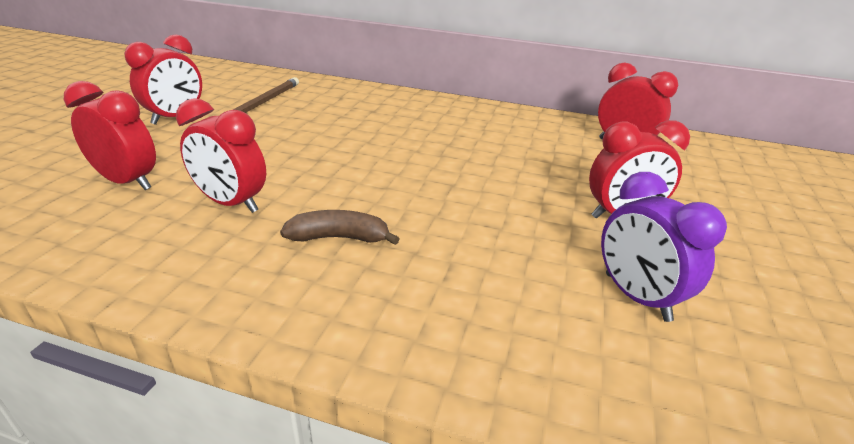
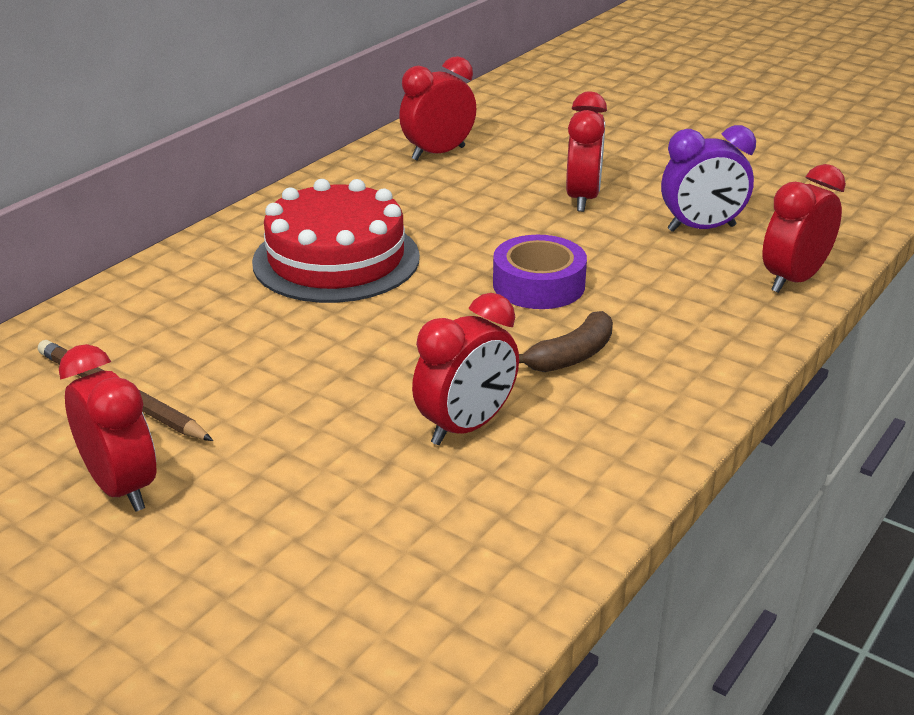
camera: 70 degrees left, 0 degrees up
red clock [64,81,156,190] -> red clock moved to [762,164,846,293]
brown banana [280,210,399,245] -> brown banana turned 150 degrees counterclockwise [519,311,613,372]
none -> red cake [252,179,420,303]
none -> purple tape [493,235,587,309]

